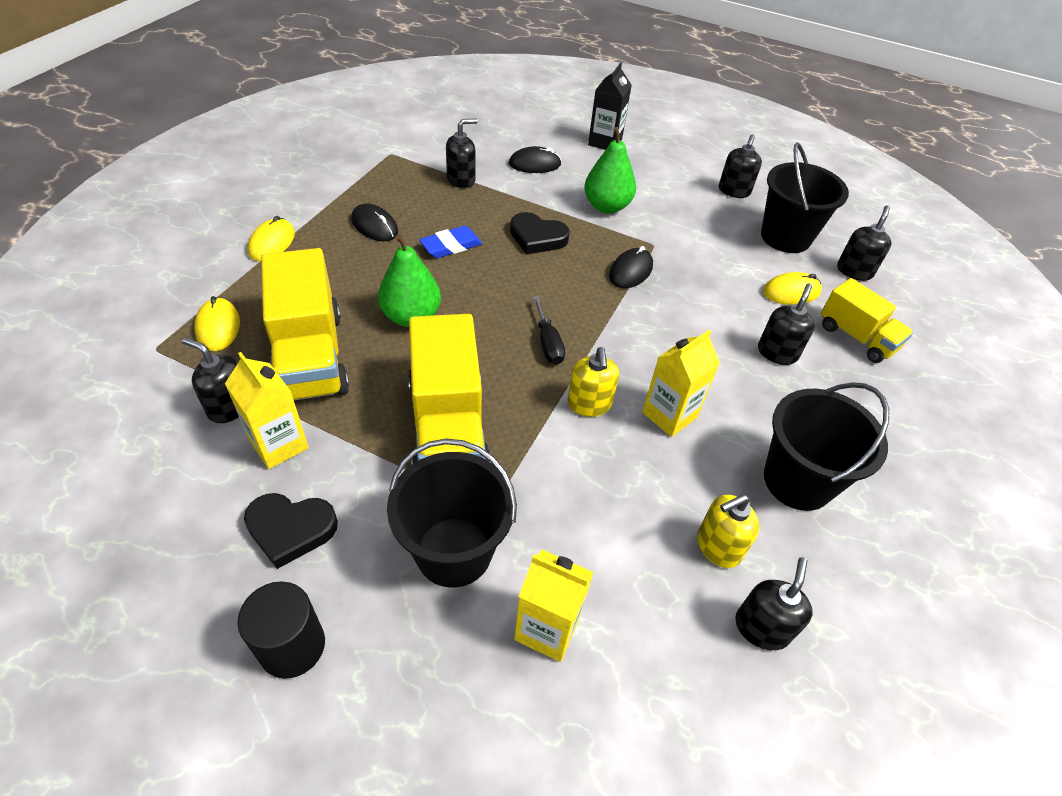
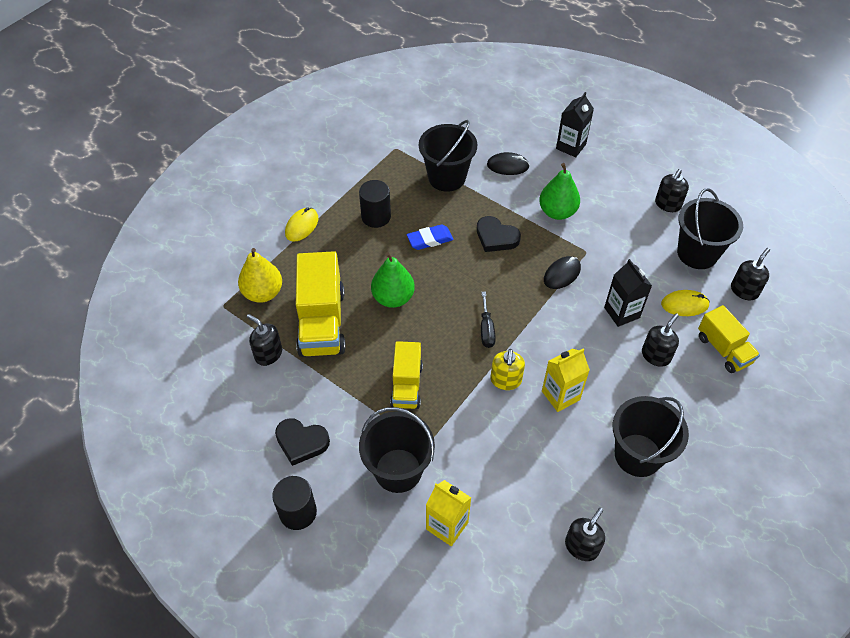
camera: 15 degrees right, 5 degrees up
yellow mouse [194,296,240,351] -> yellow pear [238,248,282,303]
yellow carton [225,352,309,469] -> none
black mouse [351,204,398,241] -> black cylinder [359,180,391,228]
yellow truck [408,314,490,464] -> yellow truck [390,341,423,409], size x0.61
black soap dispenser [446,118,478,188] -> black bucket [419,120,477,192]
yellow soap dispenser [697,494,759,568] -> none
none -> black carton [604,259,652,327]

